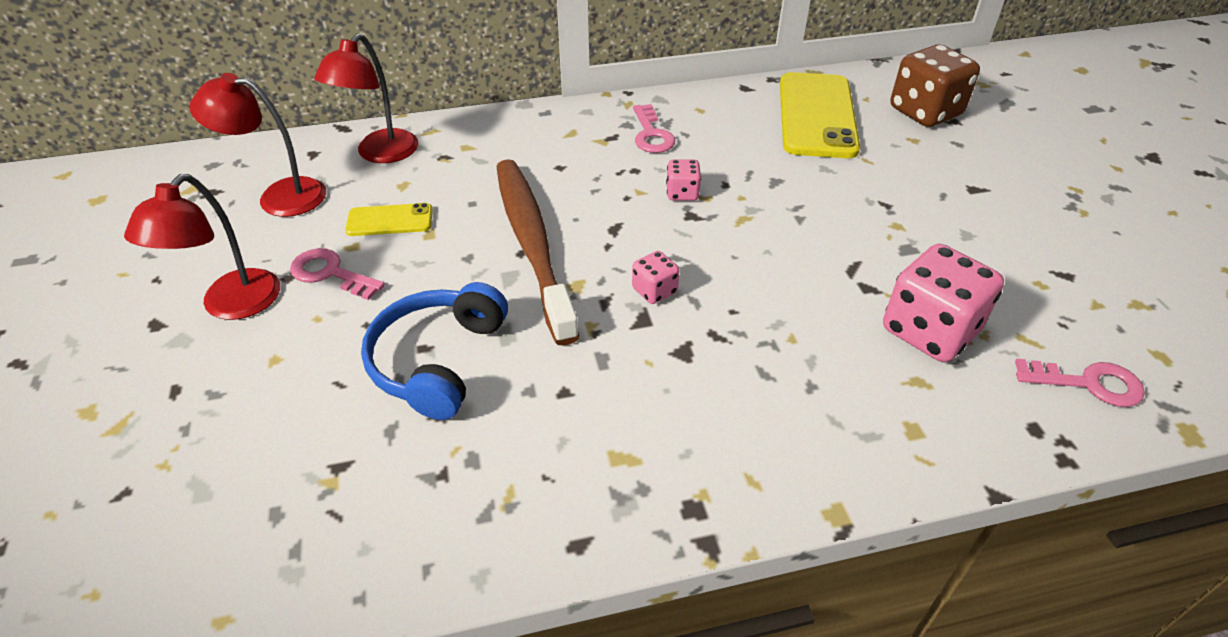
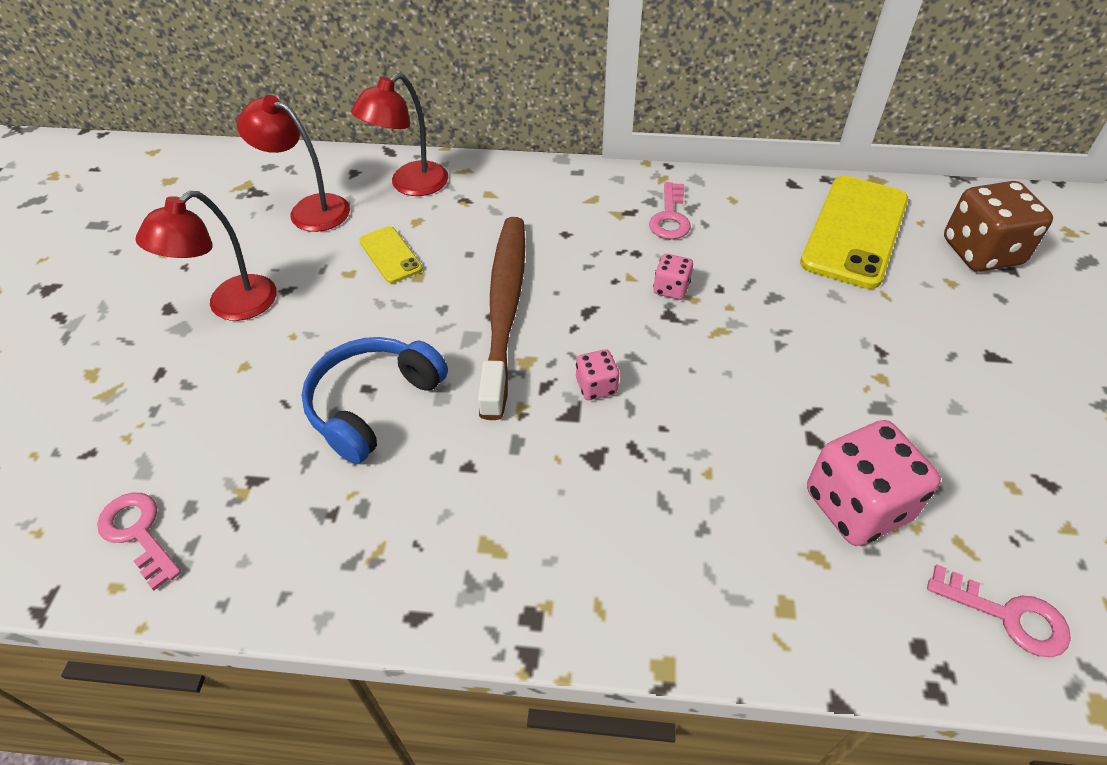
camera: 20 degrees right, 5 degrees up
pink key [290,248,385,300] -> pink key moved to [97,492,181,591]
yellow phone [345,203,433,236] -> yellow phone turned 45 degrees clockwise [359,226,423,283]

